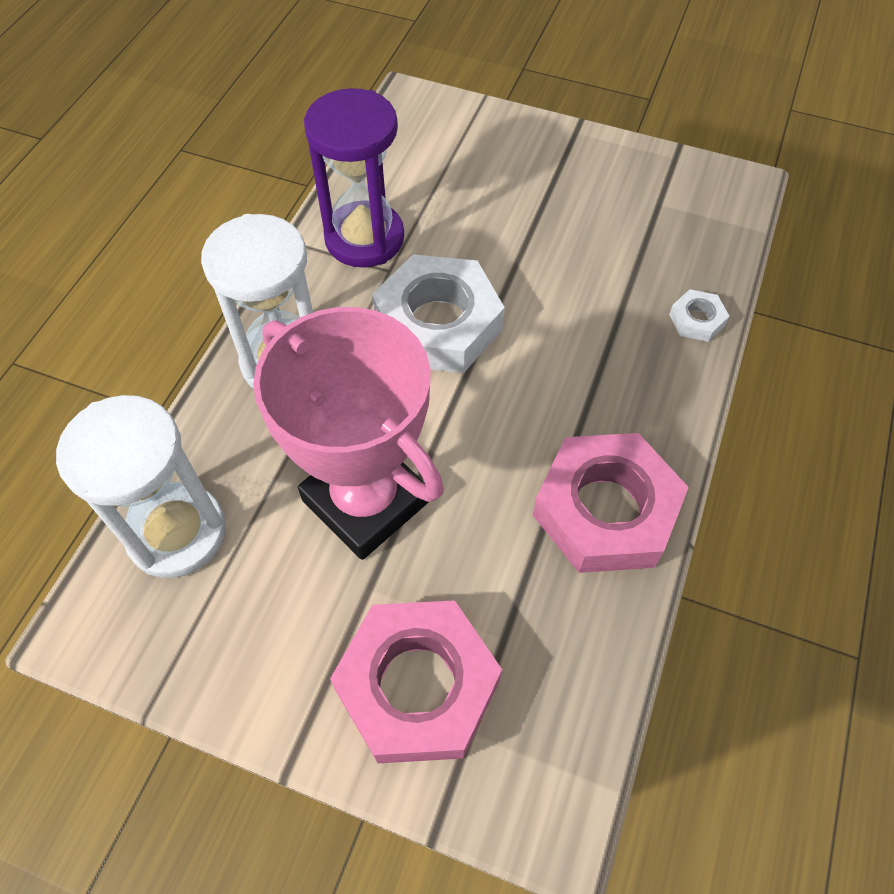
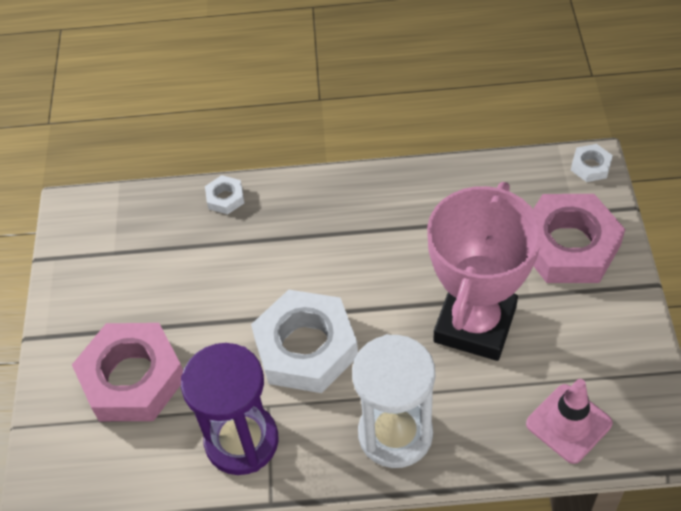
camera: 110 degrees left, 5 degrees down
white hourglass [56,395,226,578] -> pink traffic cone [526,379,613,464]
pink nut [533,433,689,573] -> pink nut moved to [72,323,183,421]
none -> white nut [571,144,613,182]

